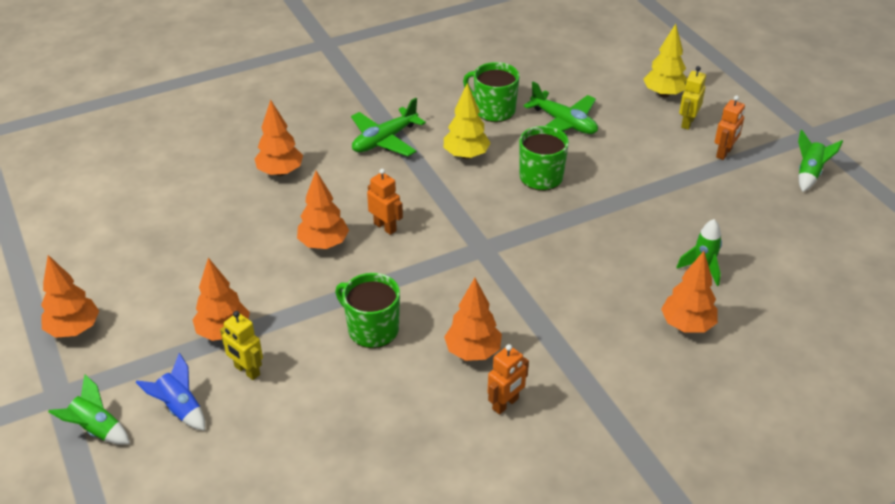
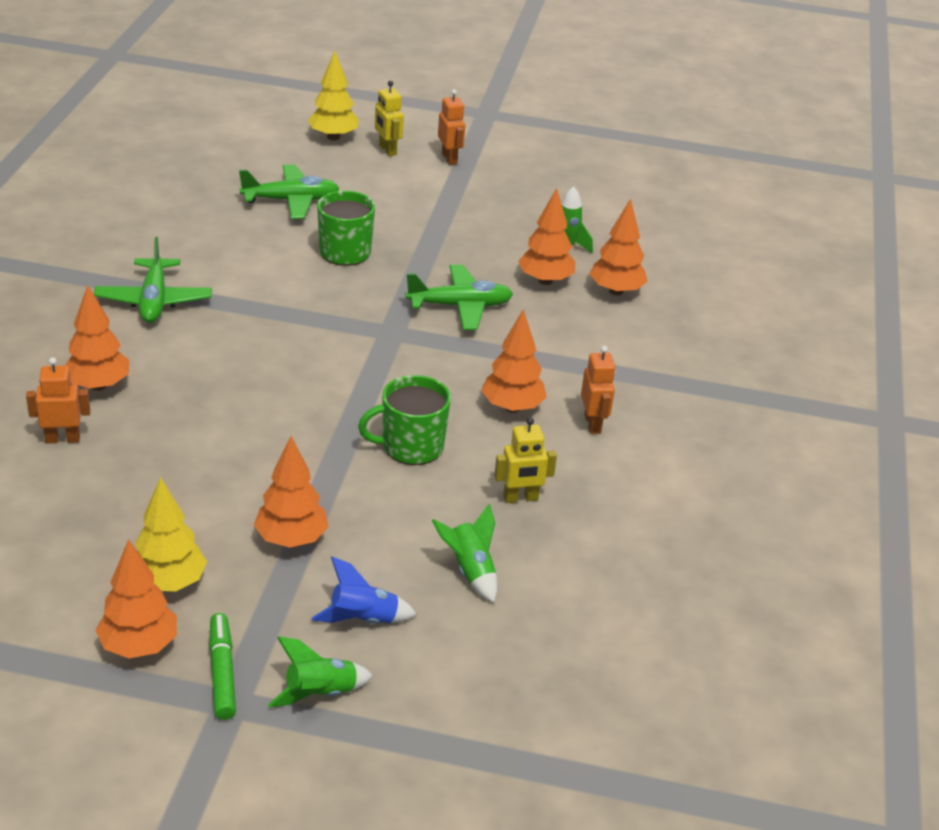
camera: 55 degrees left, 5 degrees down
yellow robot [220,311,263,380] -> yellow robot moved to [494,417,557,503]
orange tree [297,171,349,249] -> orange tree moved to [518,188,575,285]
orange robot [367,169,403,235] -> orange robot moved to [26,357,90,443]
yellow tree [444,83,491,159] -> yellow tree moved to [135,477,207,591]
green mug [463,62,519,122] -> none
green rocket [798,130,843,192] -> green rocket moved to [432,504,497,603]
none -> green marker [209,613,236,720]
none -> green plane [405,265,513,330]

